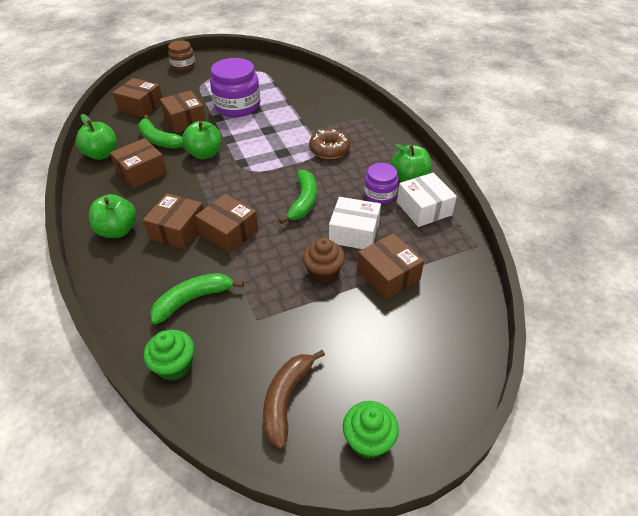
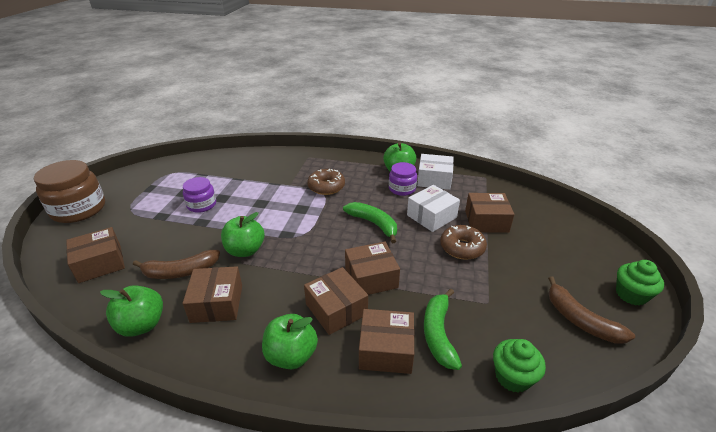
camera: 55 degrees left, 10 degrees down
green banana [138,115,184,149] -> brown banana [133,250,220,279]
brown box [160,90,206,133] -> brown box moved to [359,309,415,374]
brown jar [168,40,195,71] -> brown jar [34,160,105,223], size x1.73
purple jar [210,58,261,117] -> purple jar [183,177,216,213], size x0.58
brown cupcake [303,238,345,284] -> brown donut [440,225,487,260]

